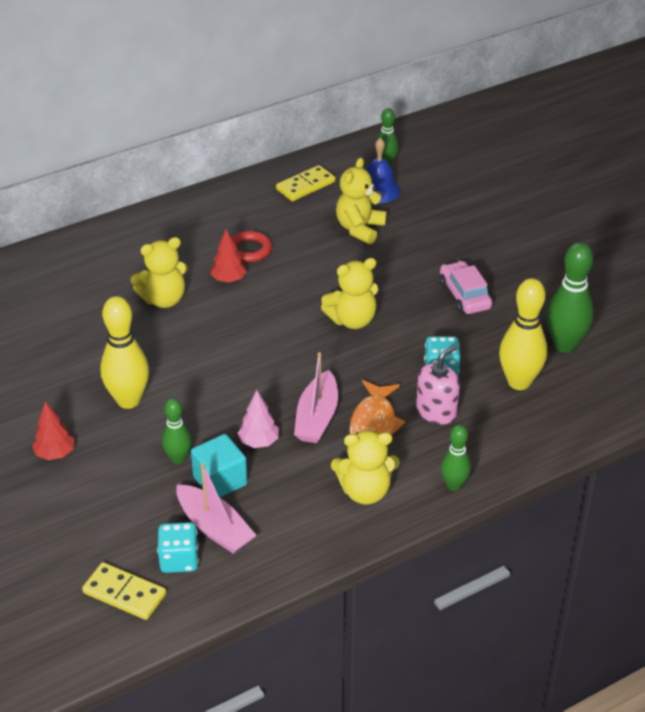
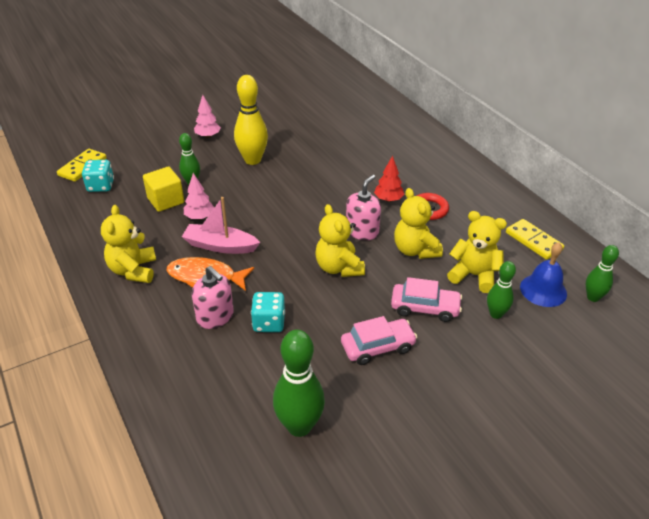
camera: 90 degrees right, 0 degrees up
red tree [32,402,74,460] -> pink tree [194,95,221,138]
yellow teddy bear [131,237,188,308] -> yellow teddy bear moved to [394,188,443,259]
pink boat [176,463,257,554] -> none
turquoise cube [191,434,247,498] -> yellow cube [143,167,184,212]
green bowling pin [441,425,471,491] -> green bowling pin moved to [487,261,516,319]
yellow bowling pin [499,278,547,390] -> none
none -> pink soap dispenser [346,175,381,240]
none -> pink car [391,277,462,322]

